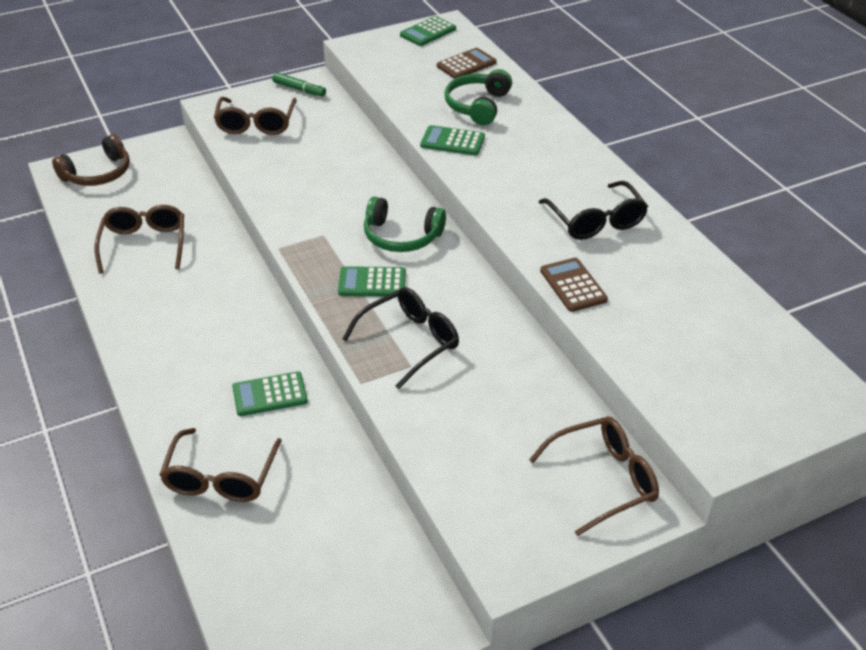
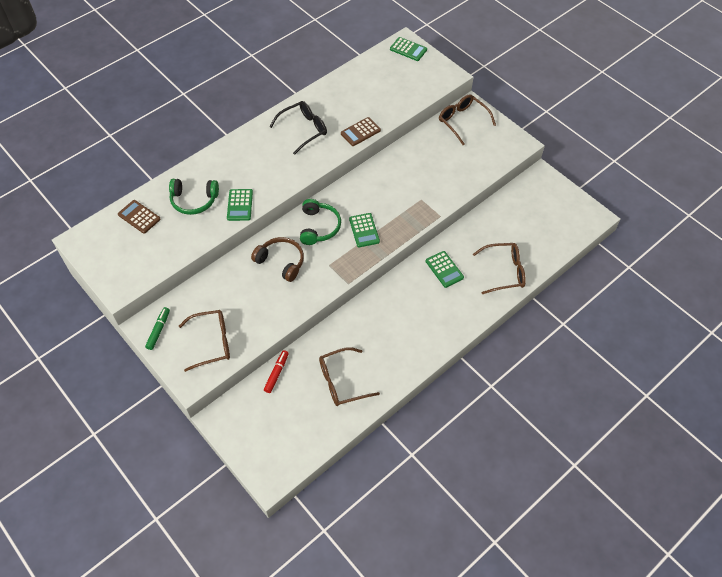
camera: 105 degrees left, 15 degrees up
brown headphones [52,134,130,186] -> brown headphones moved to [251,237,304,282]
black glasses [343,287,459,389] -> none
green calculator [400,16,456,46] -> green calculator moved to [390,37,427,61]
none -> red marker [264,350,289,393]

